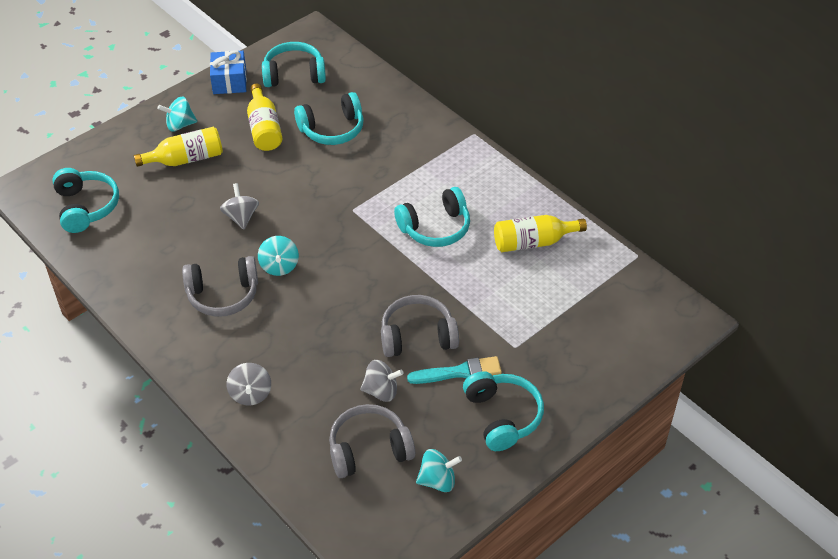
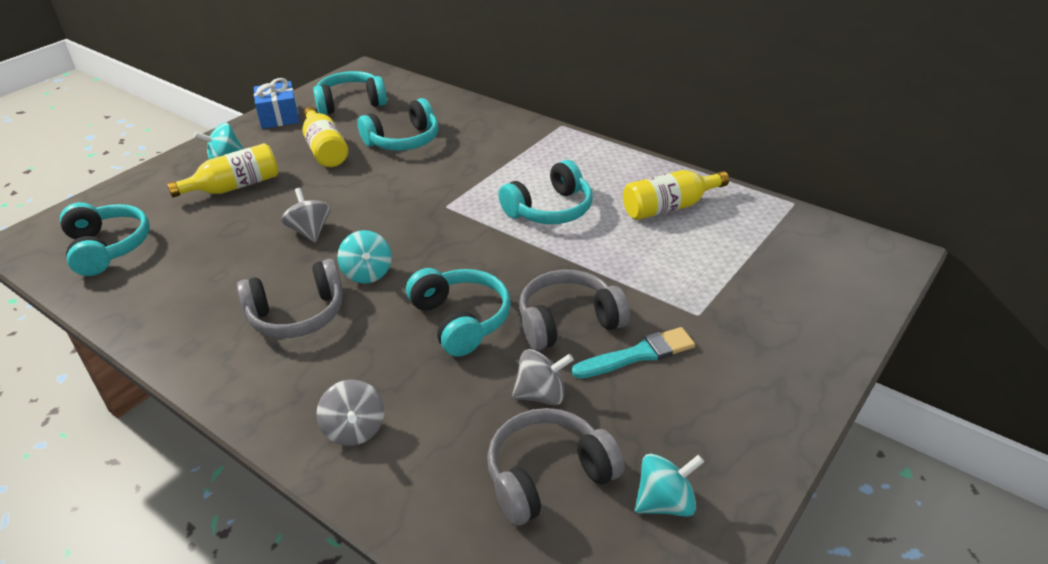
camera: 10 degrees left, 10 degrees down
turquoise headphones [463,371,544,451] -> turquoise headphones moved to [406,268,511,357]

